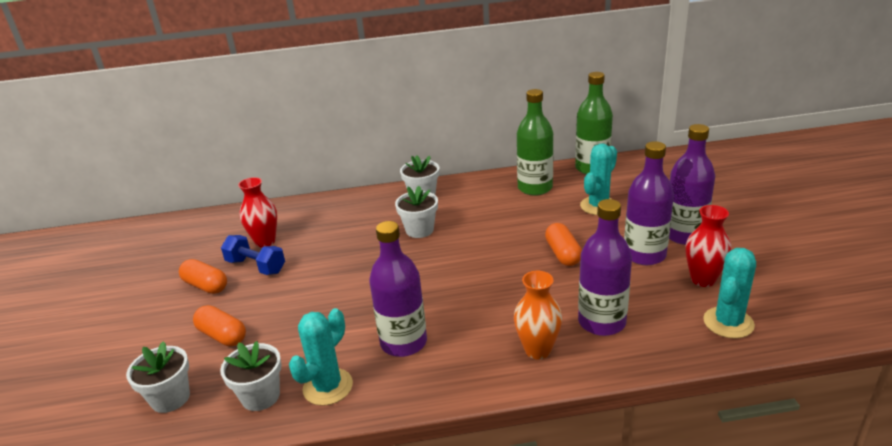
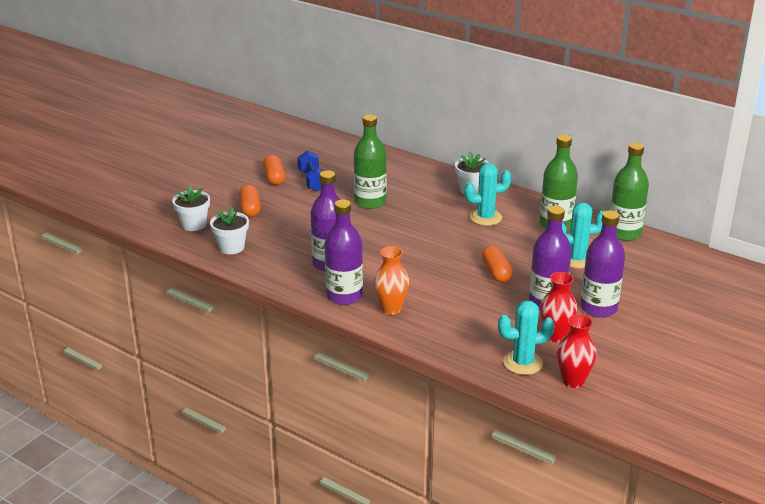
camera: 40 degrees right, 0 degrees up
red vase [238,177,277,248] -> red vase moved to [557,314,597,388]
turquoise cactus [289,308,353,406] -> turquoise cactus moved to [464,163,511,226]
white flower pot [395,186,438,238] -> none
orange capsule [545,223,582,266] -> orange capsule turned 45 degrees counterclockwise [482,246,513,283]
purple bottle [578,199,632,336] -> purple bottle moved to [325,199,363,305]
none -> green bottle [354,114,387,209]

